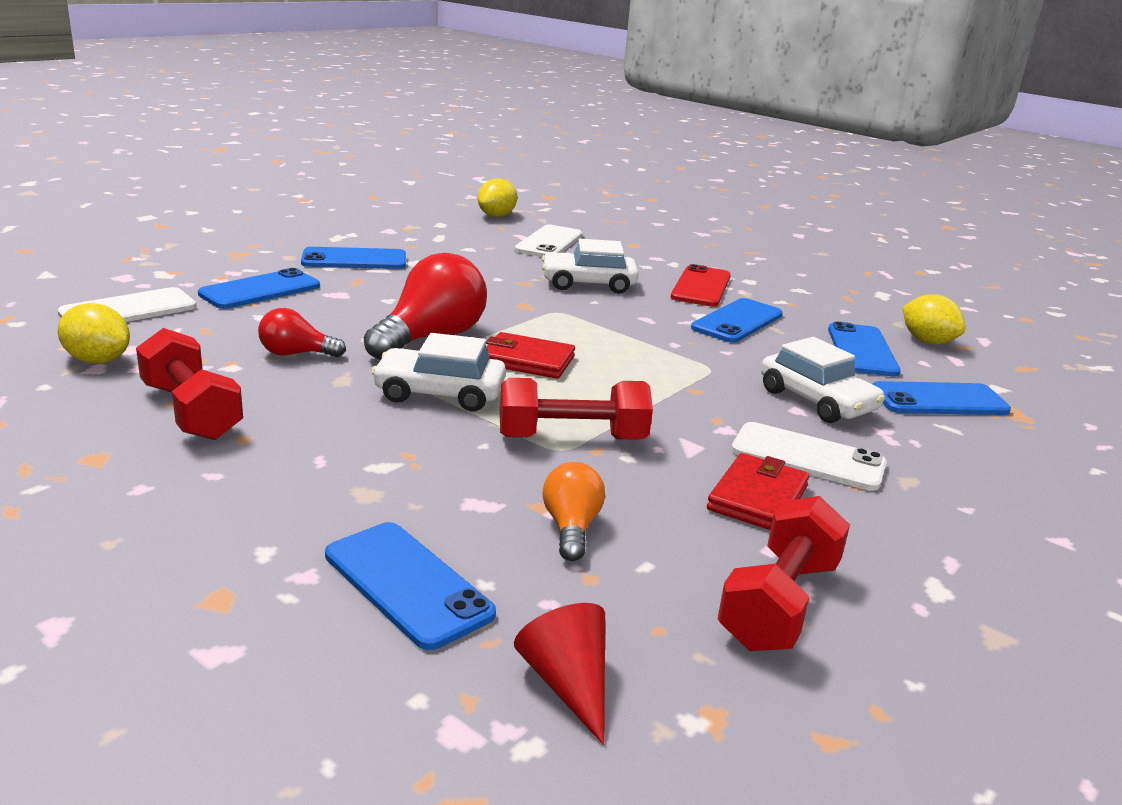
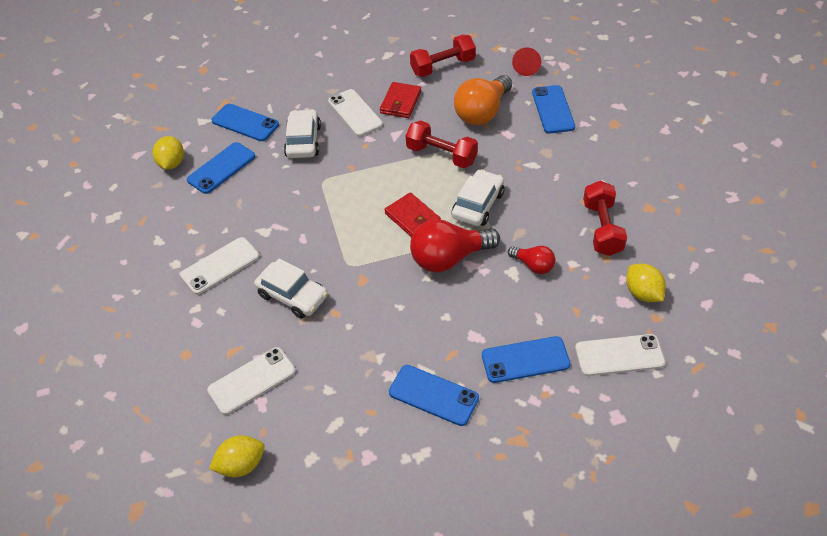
camera: 140 degrees left, 25 degrees up
white car [372,333,506,411] -> white car turned 105 degrees counterclockwise [452,169,504,226]
orange light bulb [542,462,605,561] -> orange light bulb [454,75,512,125], size x1.86
red phone [671,264,731,307] -> white phone [180,237,260,295]
blue phone [691,298,783,343] -> none
red wallet [707,453,810,530] -> red wallet turned 45 degrees counterclockwise [380,82,421,118]

